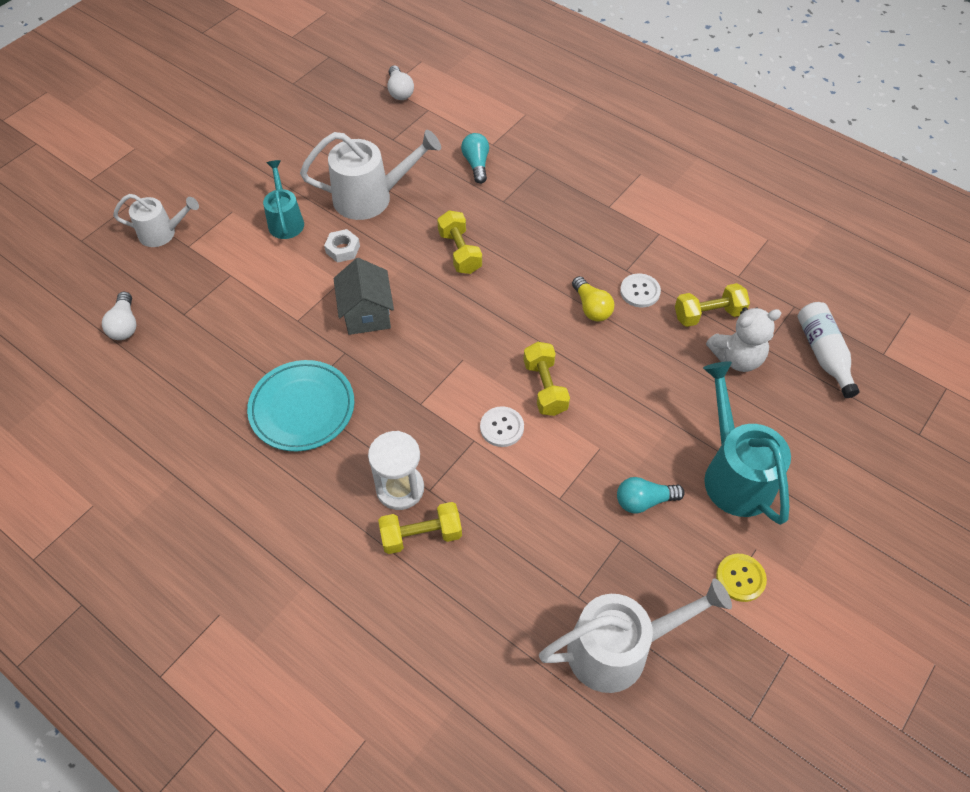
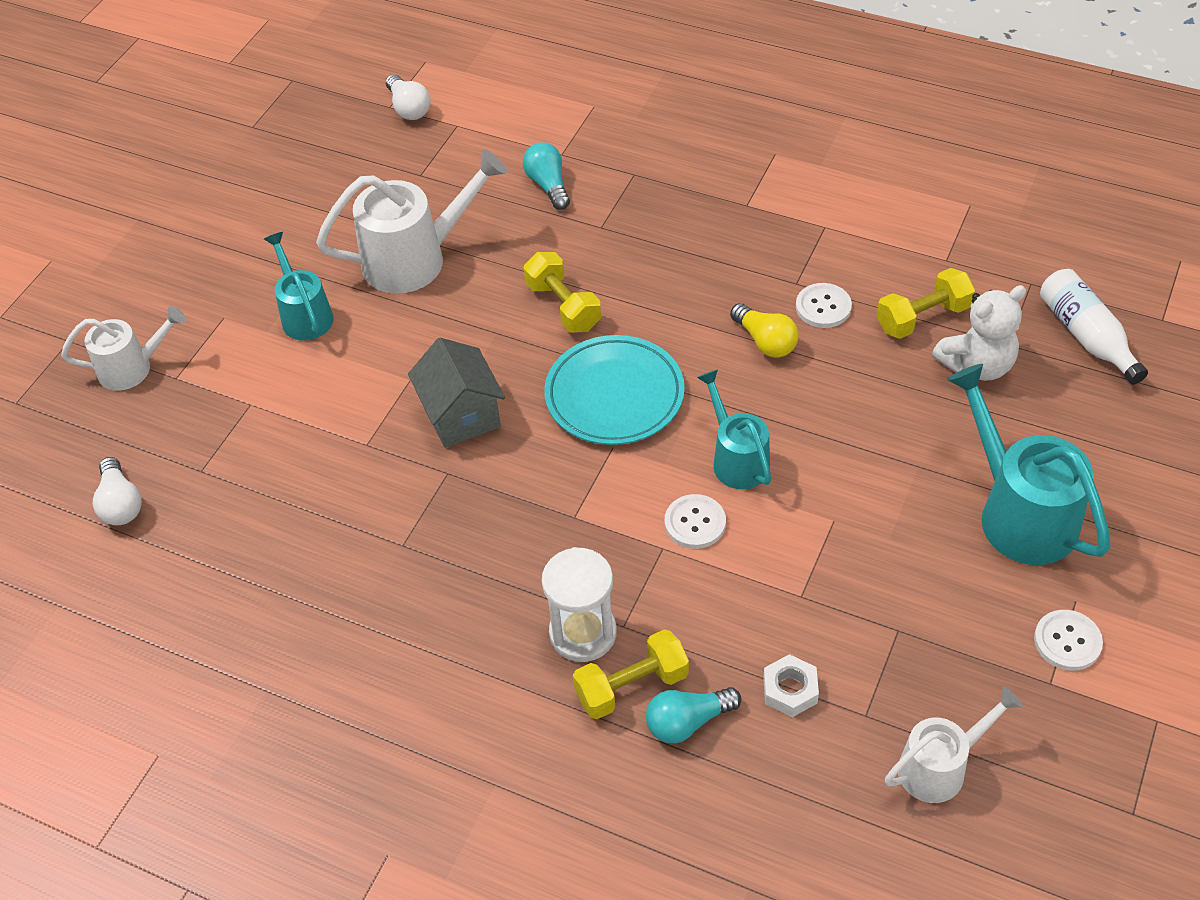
camera: 10 degrees left, 5 degrees down
turquoise plate [247,360,354,451] -> turquoise plate moved to [544,335,685,445]
white nut [324,229,360,263] -> white nut moved to [763,654,819,717]
yellow dumbbell [524,342,570,416] -> turquoise watering can [697,369,771,489]
white watering can [539,578,732,693] -> white watering can [885,687,1023,803], size x0.61
turquoise light bulb [617,477,685,513] -> turquoise light bulb moved to [646,687,741,743]
yellow button [716,554,767,602] -> white button [1034,610,1103,671]

